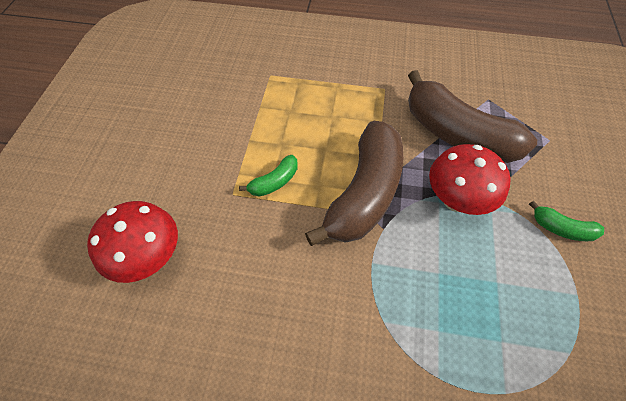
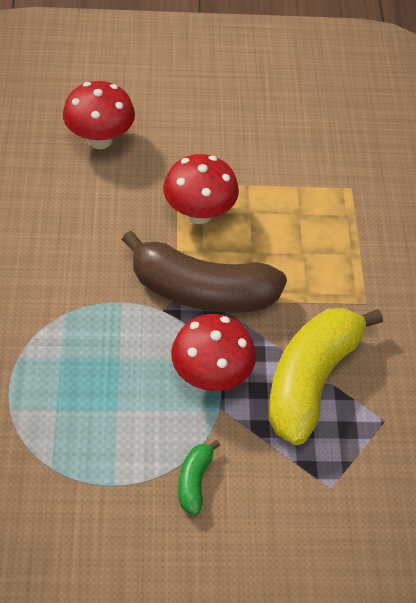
camera: 75 degrees right, 5 degrees down
green banana [239,155,298,197] -> red mushroom [163,154,239,224]
brown banana [408,70,537,163] -> yellow banana [269,308,383,445]

